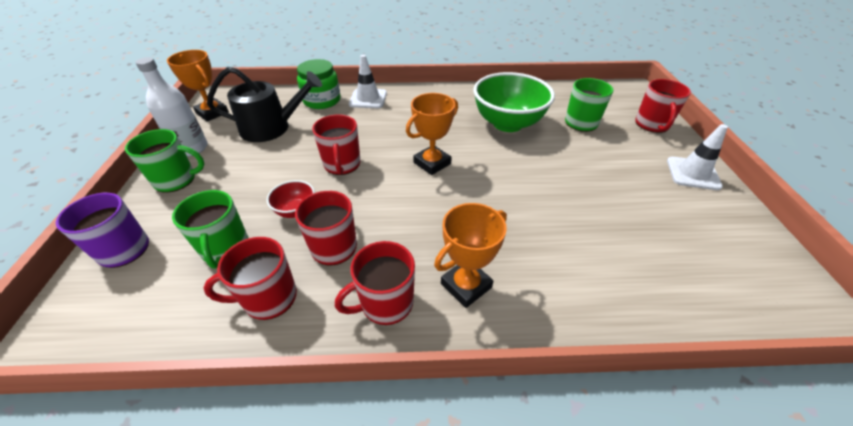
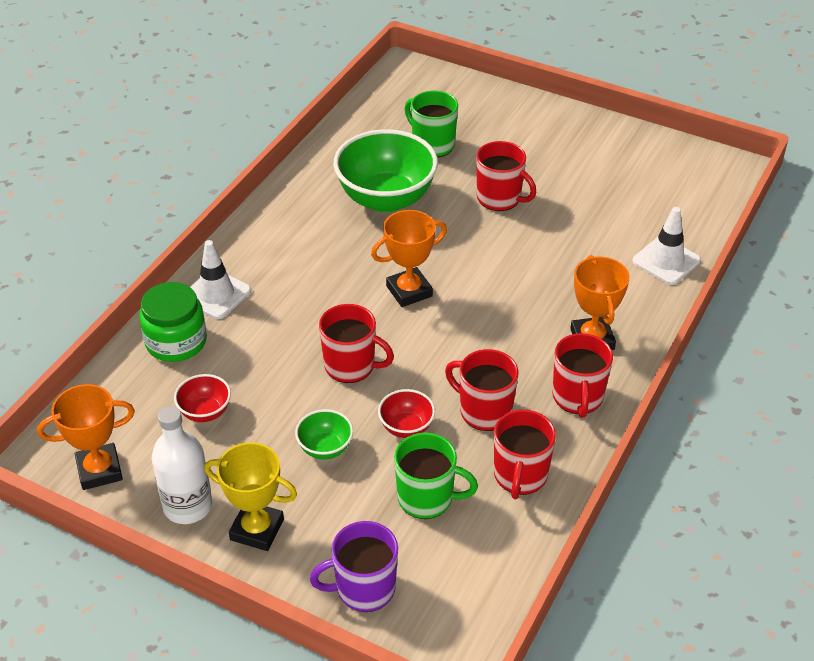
camera: 60 degrees left, 0 degrees up
green mug [125,129,205,193] -> yellow trophy [204,442,297,551]
black watering can [207,67,322,142] -> red bowl [174,374,231,422]
orange trophy [406,93,458,175] -> orange trophy turned 75 degrees clockwise [371,210,447,307]
red mug [635,79,691,133] -> red mug moved to [476,141,536,211]
white traffic cone [667,124,728,190] -> white traffic cone moved to [632,207,701,285]
none -> green bowl [295,409,353,460]

